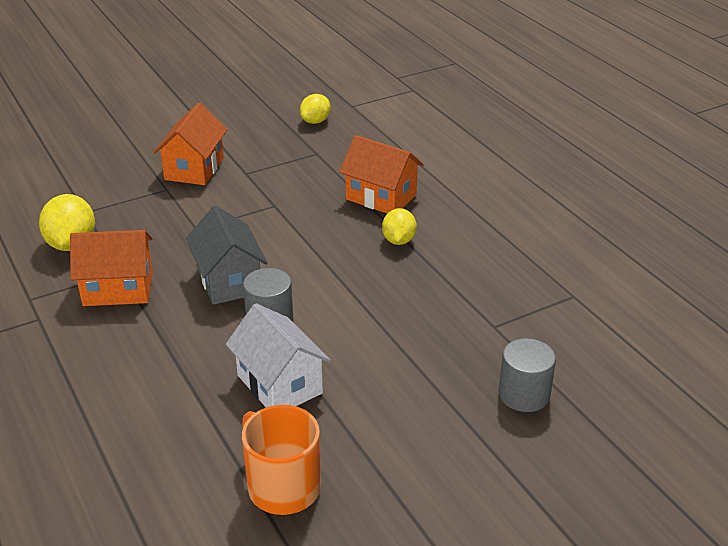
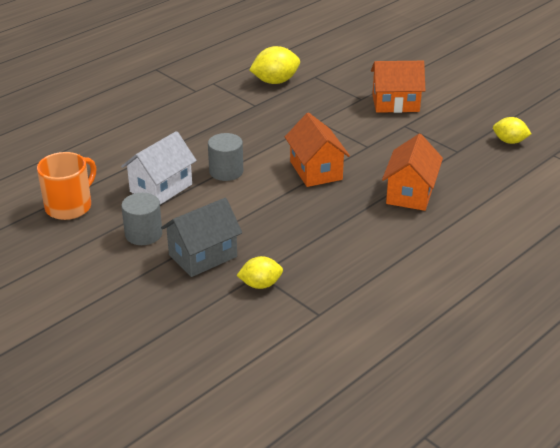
camera: 75 degrees right, 0 degrees up
orange house [70,230,153,306] -> orange house moved to [285,113,350,187]
grey house [186,206,268,305] -> grey house moved to [161,198,242,277]
yellow lemon [382,208,417,245] -> yellow lemon moved to [236,256,283,289]
grey cylinder [499,338,556,412] -> grey cylinder moved to [121,193,162,245]

